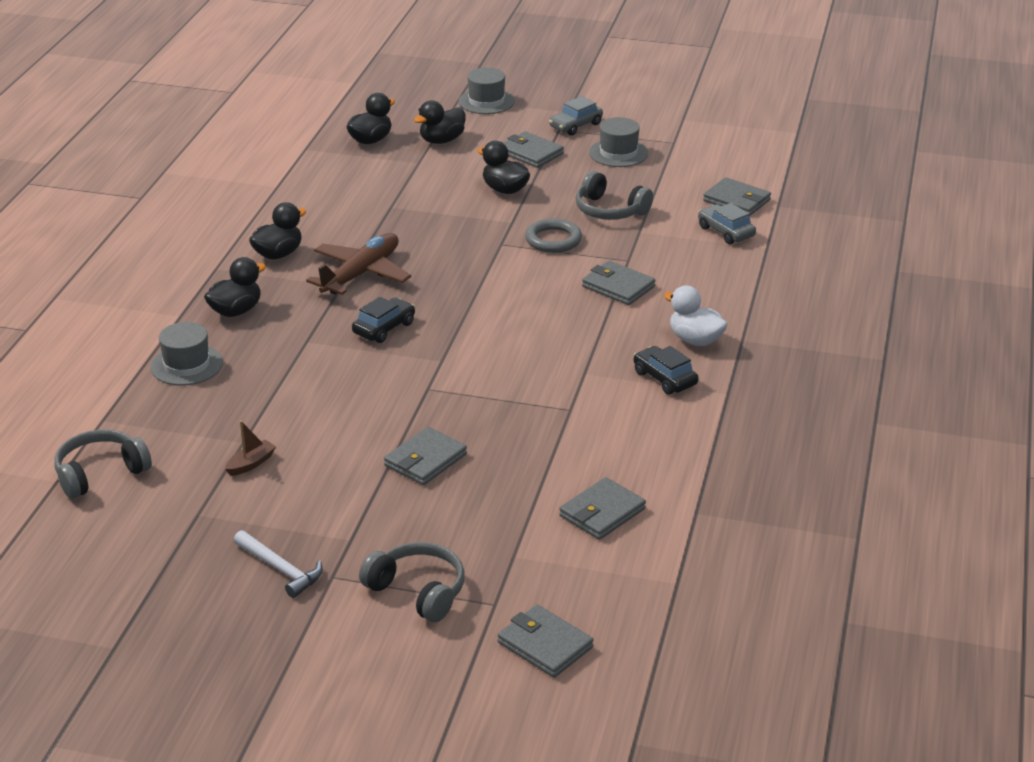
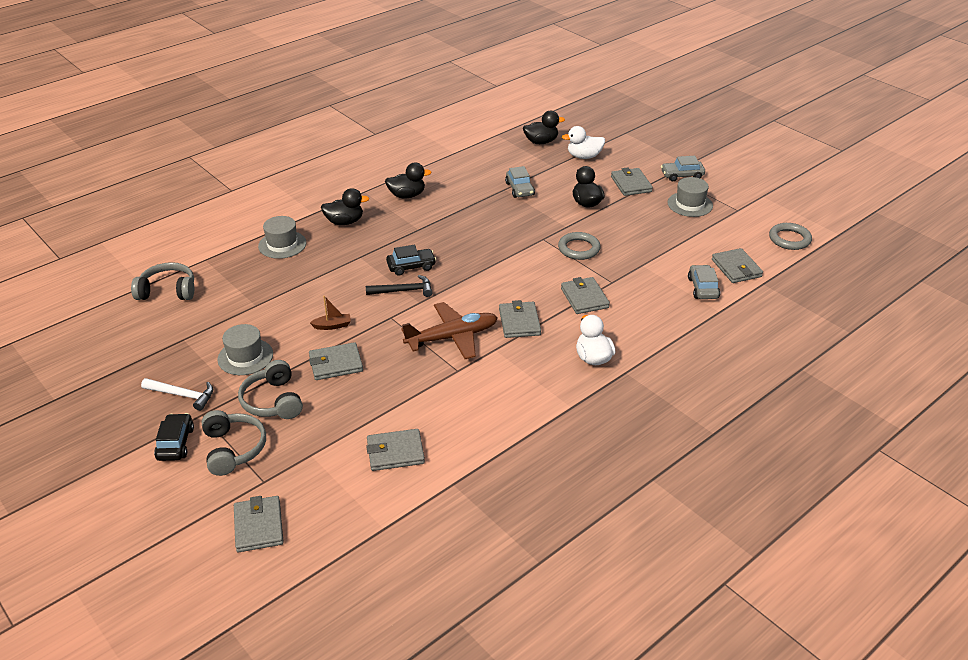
camera: 35 degrees right, 5 degrees up
brown boat [225,421,276,476] -> brown boat moved to [310,296,351,330]
white hammer [234,530,323,598] -> white hammer turned 60 degrees counterclockwise [141,378,213,411]
brown plane [306,233,411,295] -> brown plane moved to [401,302,498,359]
black duck [414,100,465,144] -> white duck [562,126,605,159]
grey hat [458,68,515,114] -> grey hat moved to [218,324,273,375]
grey headphones [575,171,653,220] -> grey headphones moved to [238,360,303,419]
black car [634,346,699,395] -> black car moved to [154,413,194,461]
none -> black hammer [366,275,432,297]
none -> grey wallet [499,300,541,338]
none -> grey car [505,166,535,198]
none -> grey ring [769,223,812,250]

